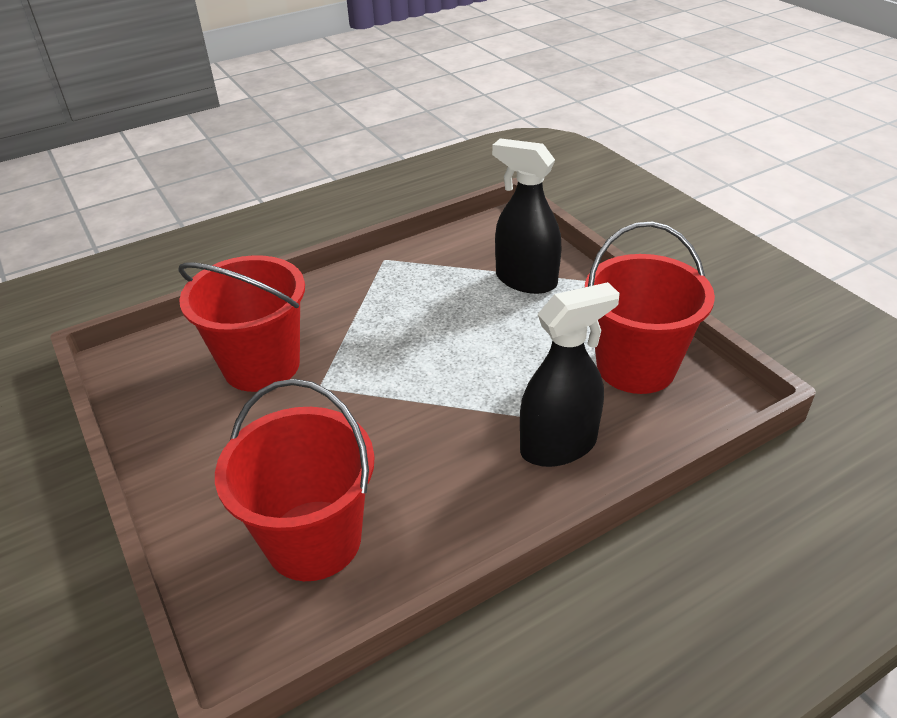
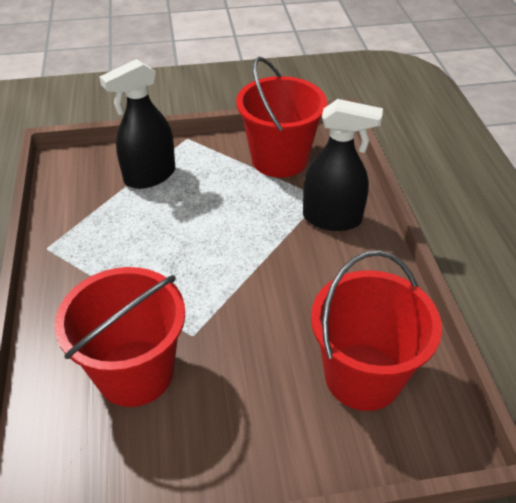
camera: 70 degrees left, 5 degrees up
black spray bottle [520,282,620,467] -> black spray bottle turned 105 degrees clockwise [303,99,383,231]

